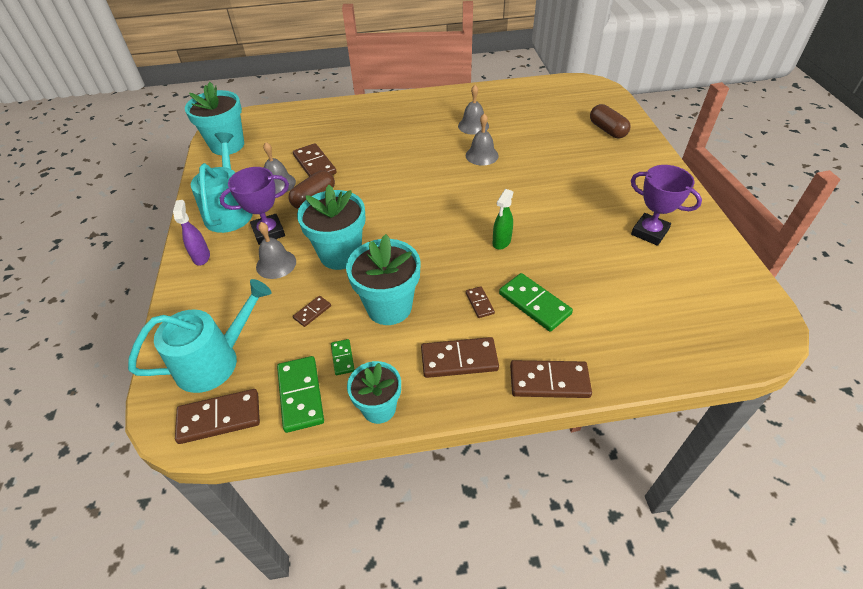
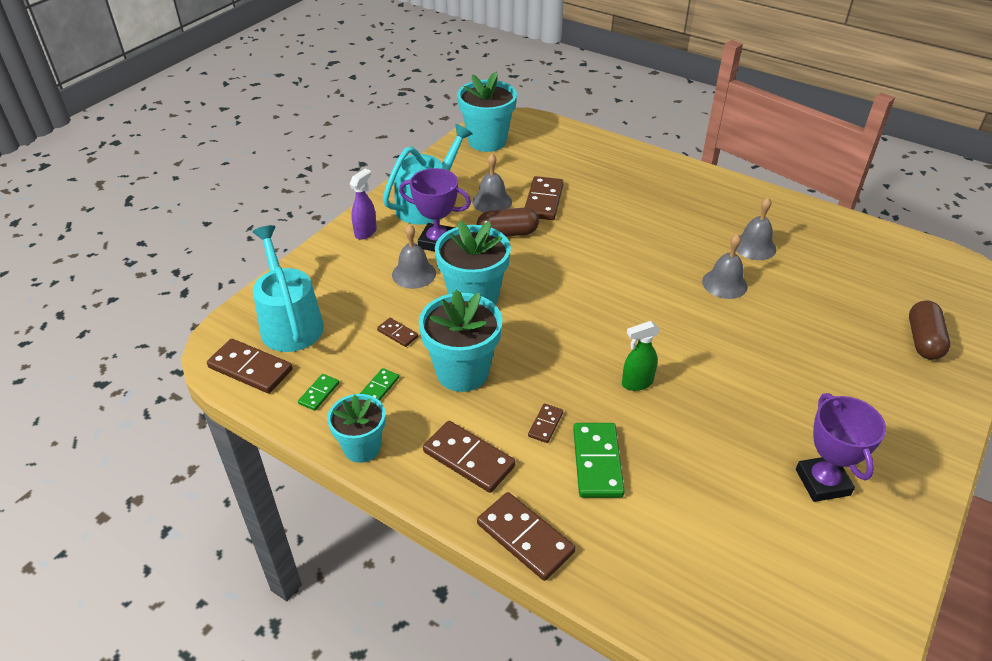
camera: 40 degrees right, 5 degrees down
turquoise watering can [128,279,272,393] -> turquoise watering can turned 120 degrees counterclockwise [252,225,324,352]
green domino [277,356,324,433] -> green domino [298,374,339,411], size x0.52
brown domino [293,296,331,327] -> brown domino turned 45 degrees clockwise [377,318,418,347]

